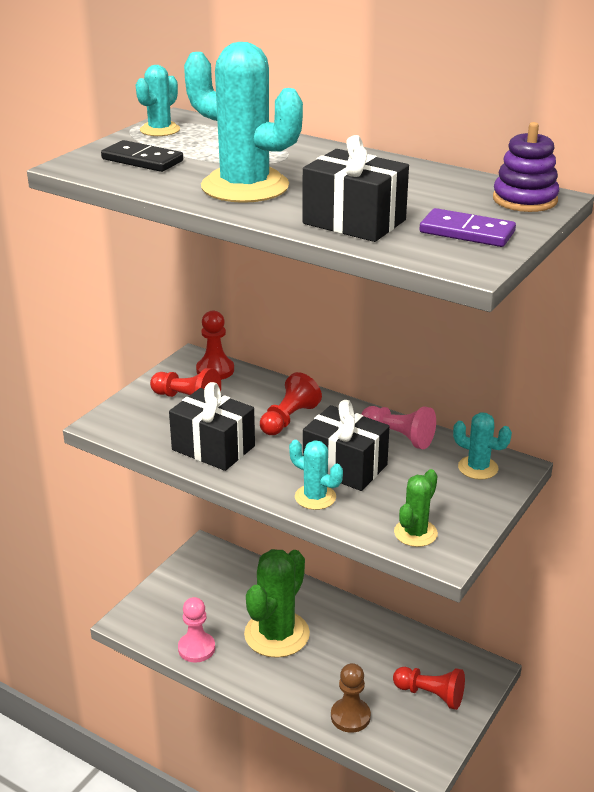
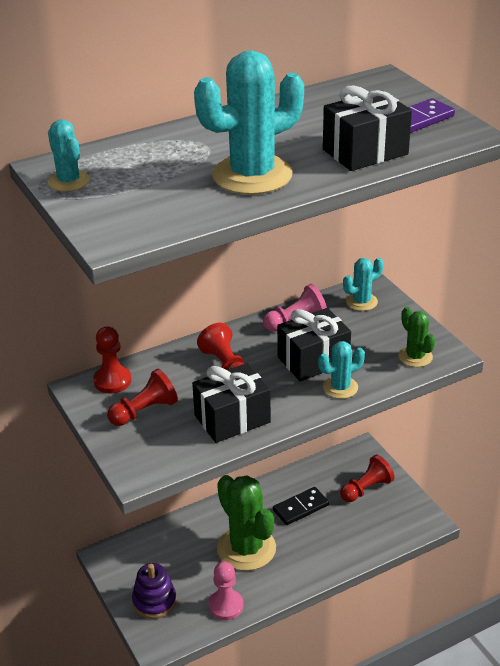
camera: 60 degrees left, 5 degrees up
black domino [101,140,183,172] -> black domino moved to [273,487,329,525]
brown pawn [331,663,371,733] -> none
purple stacking toy [493,122,559,212] -> purple stacking toy moved to [132,563,177,619]

